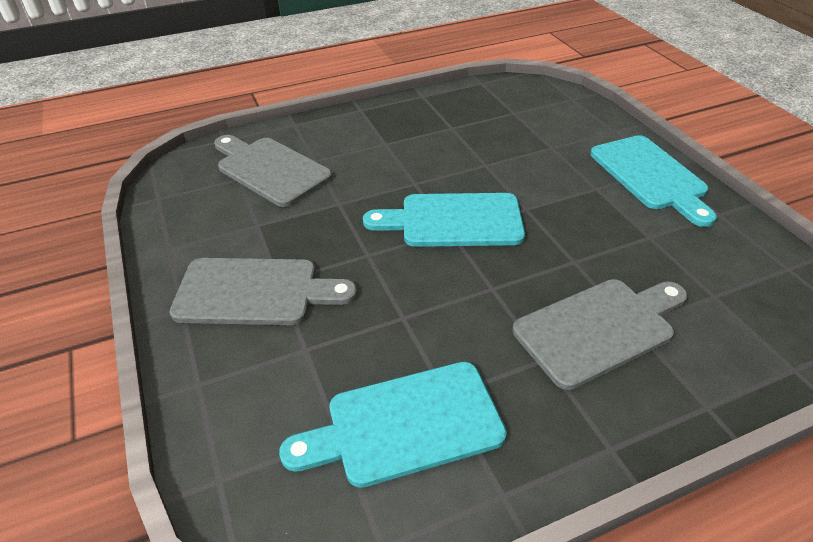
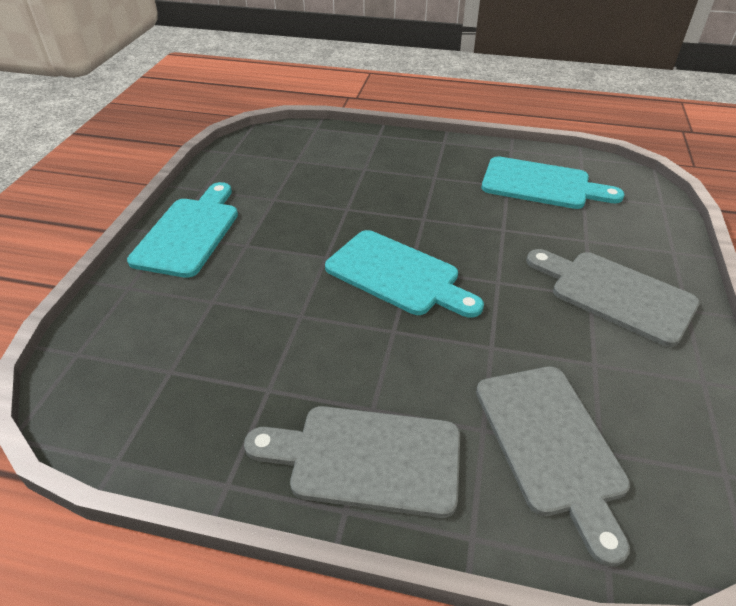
camera: 145 degrees left, 0 degrees up
grey cutting board [512,279,688,390] -> grey cutting board moved to [244,406,460,518]

